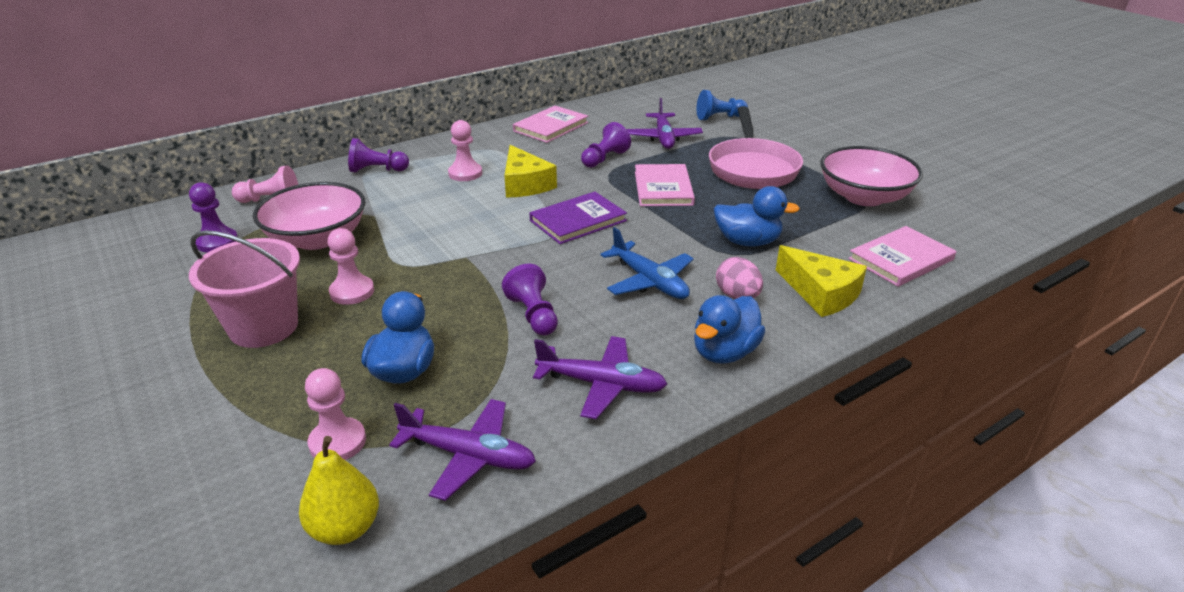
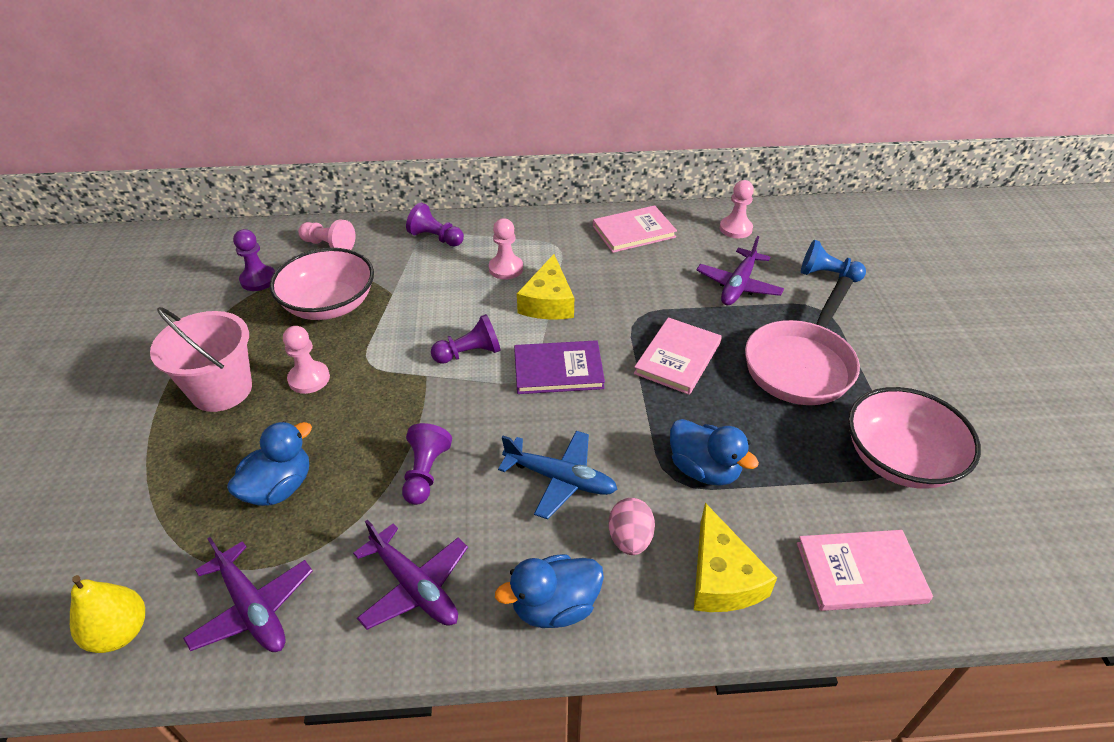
camera: 30 degrees right, 10 degrees up
pink pawn [305,368,366,460] -> pink pawn moved to [720,180,754,238]
purple pawn [581,122,631,168] -> purple pawn moved to [431,314,501,364]
blue plane [601,227,694,299] -> blue plane turned 60 degrees counterclockwise [498,431,617,519]

